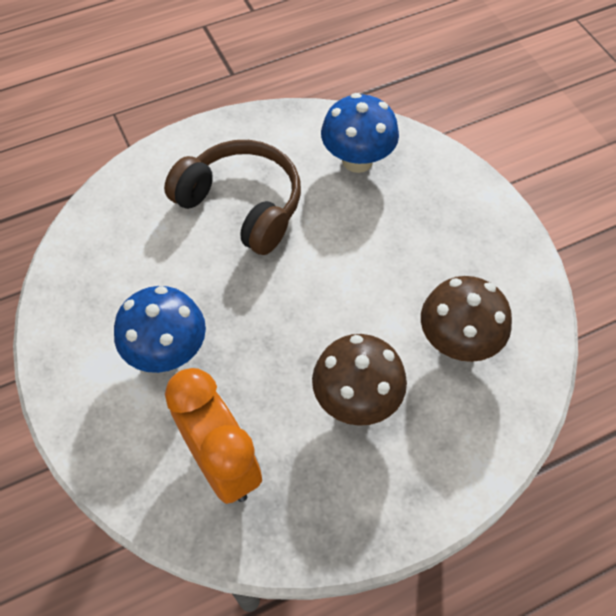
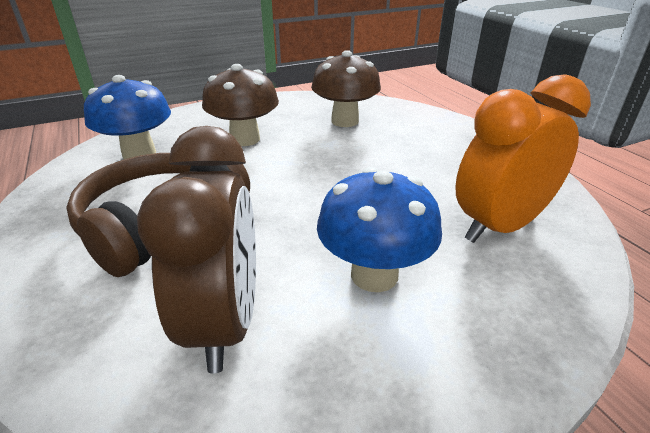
camera: 90 degrees left, 25 degrees down
brown mushroom [312,334,407,426] -> brown mushroom moved to [202,64,279,146]
none -> brown clock [137,126,256,373]

